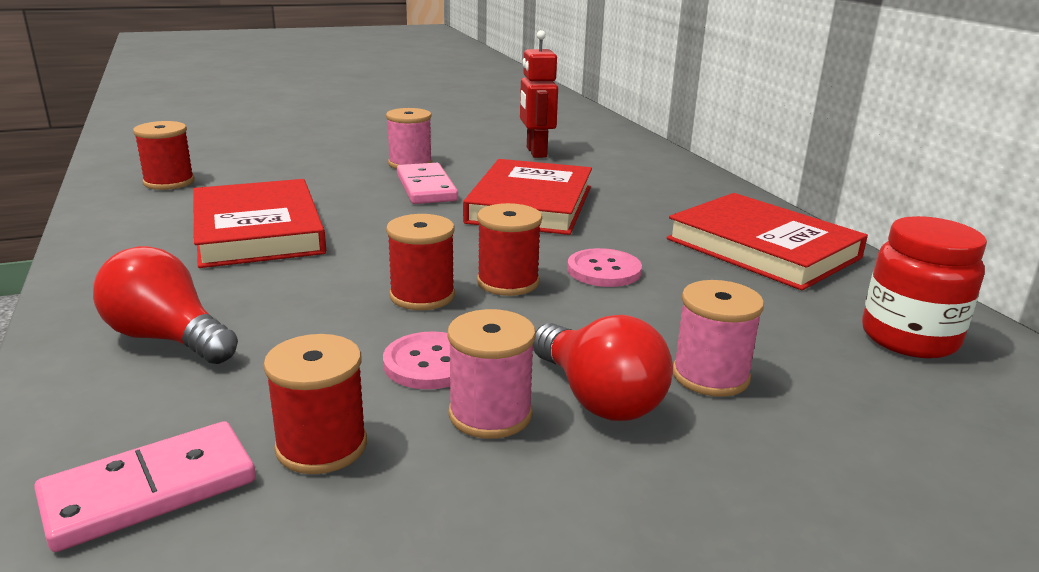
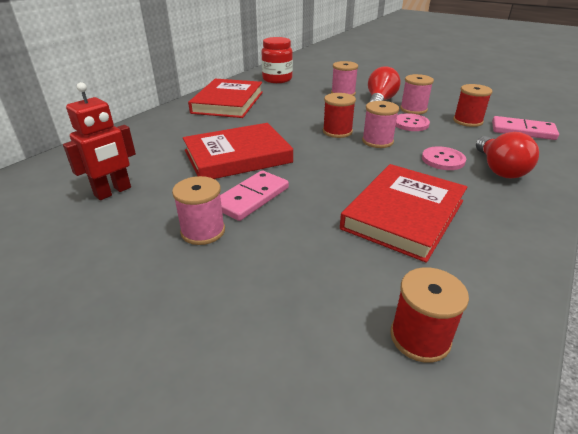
camera: 125 degrees left, 10 degrees up
red spool [386,214,455,310] -> pink spool [362,101,399,148]
pink button [567,248,642,287] -> pink button moved to [422,147,466,170]

